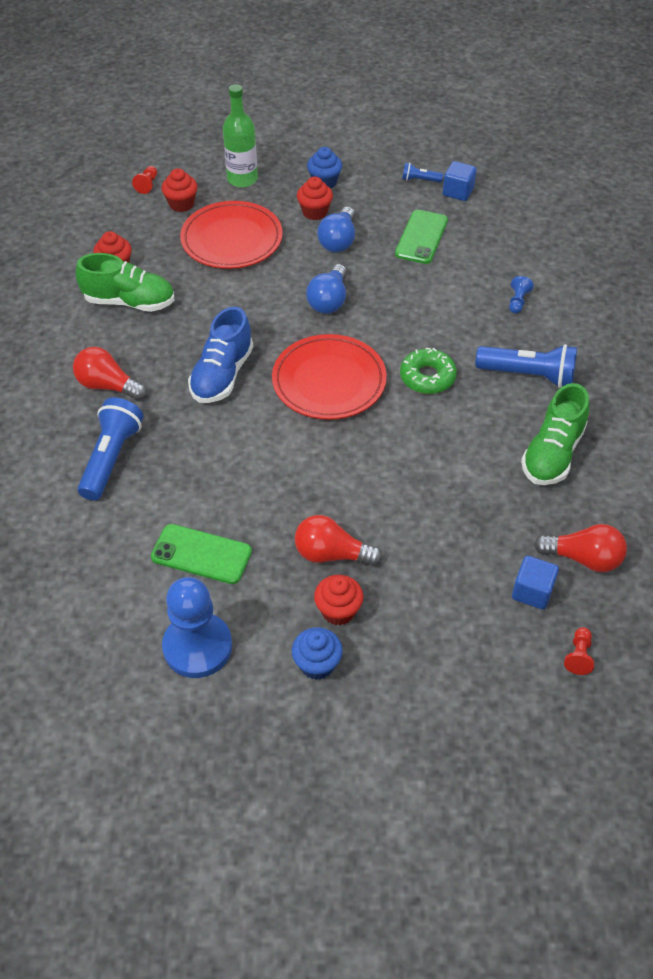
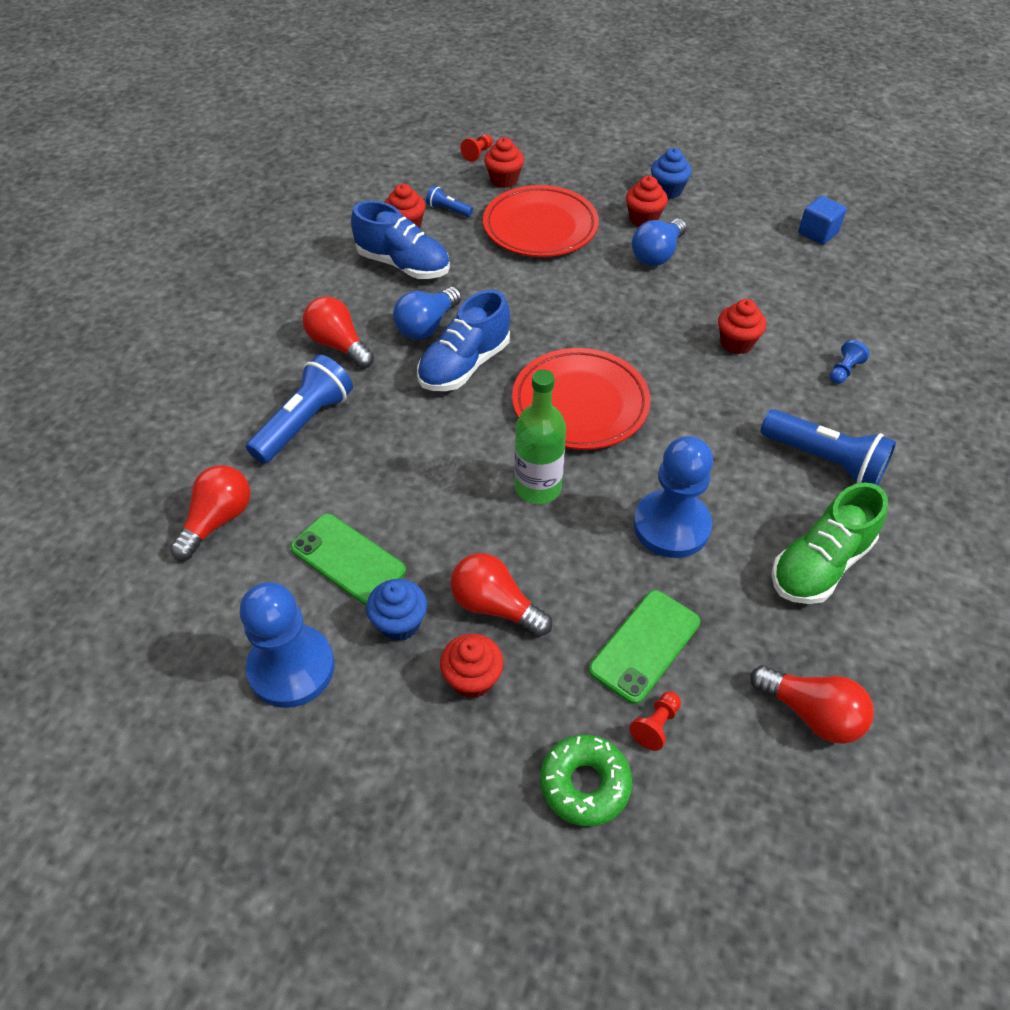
camera: 20 degrees right, 0 degrees up
green shoe [76,253,175,312] -> blue shoe [351,201,450,279]
green bottle [223,84,258,188] -> green bottle moved to [515,370,566,504]
blue cupcake [292,627,343,680] -> blue cupcake moved to [366,579,427,641]
blue light bulb [306,264,347,314] -> blue light bulb moved to [393,287,462,340]
green phone [395,210,448,264] -> green phone moved to [589,590,700,704]
green donut [400,348,457,394] -> green donut moved to [540,735,633,827]
blue flashlight [402,163,443,182] -> blue flashlight moved to [426,186,473,217]
blue cube [512,556,559,609] -> none
red pawn [564,627,594,675] -> red pawn moved to [629,691,681,751]
none -> red light bulb [170,465,250,560]
none -> blue pawn [634,436,713,558]
none -> red cupcake [718,299,766,354]

